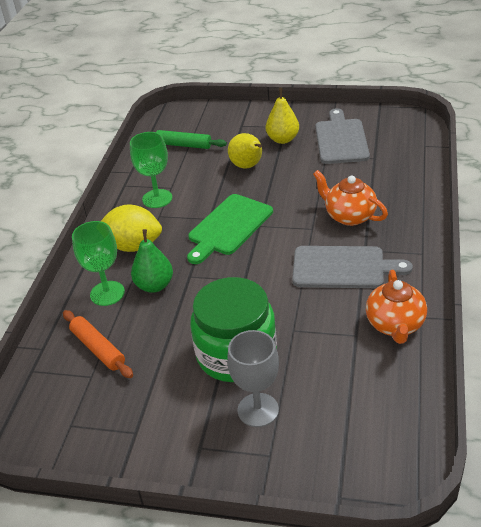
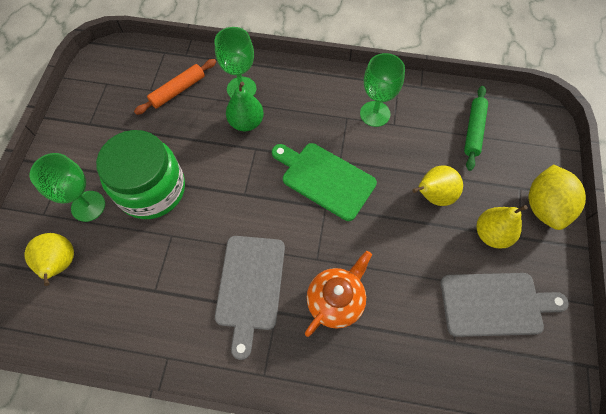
camera: 85 degrees right, 25 degrees up
yellow lemon [101,204,162,252] -> yellow lemon moved to [528,164,586,230]
grey goblet [227,330,279,427] -> green goblet [30,153,105,222]
orange teapot [366,270,427,344] -> none
none -> yellow pear [24,233,74,286]

